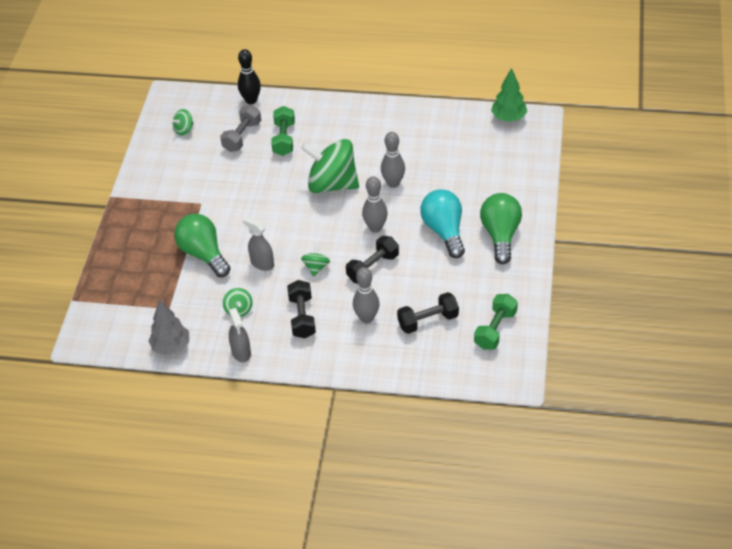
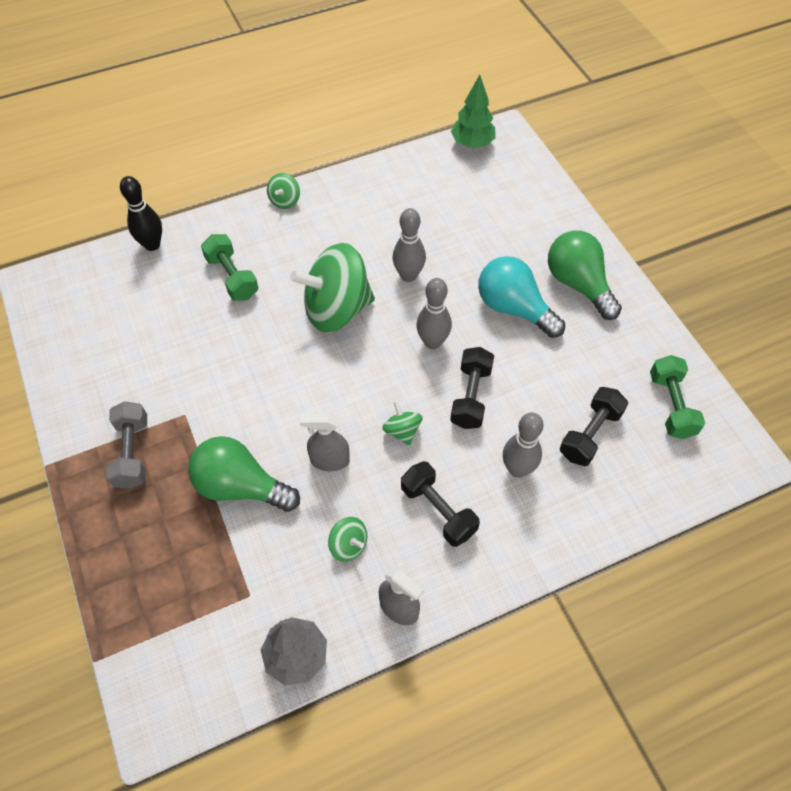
camera: 35 degrees left, 10 degrees up
green spinning top [171,109,194,135] -> green spinning top moved to [267,173,300,209]
grey dumbbell [220,105,261,152] -> grey dumbbell moved to [106,401,147,489]

